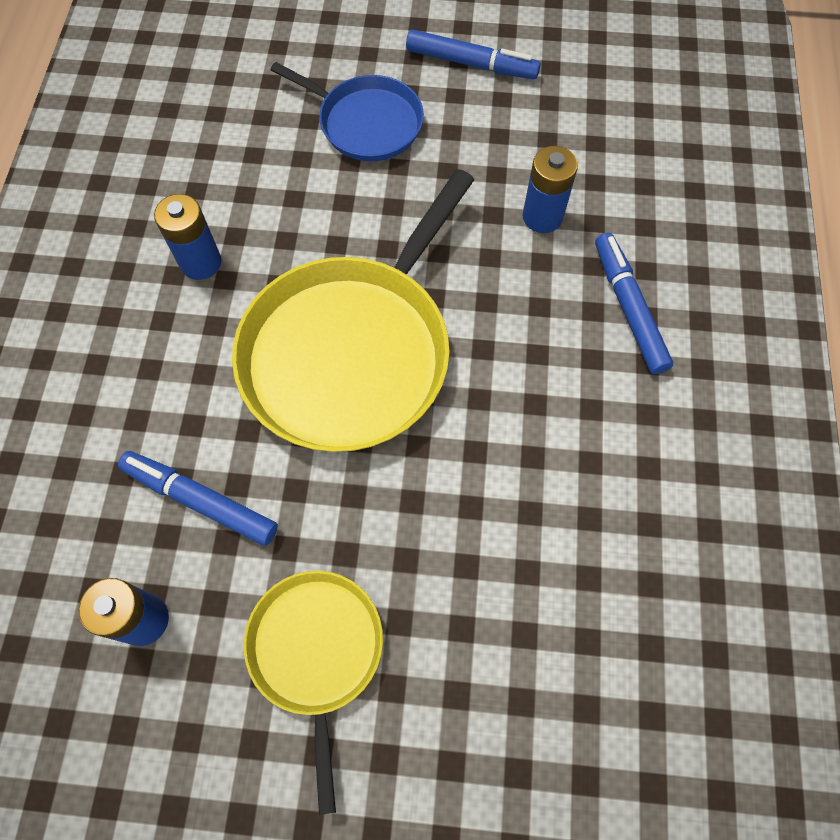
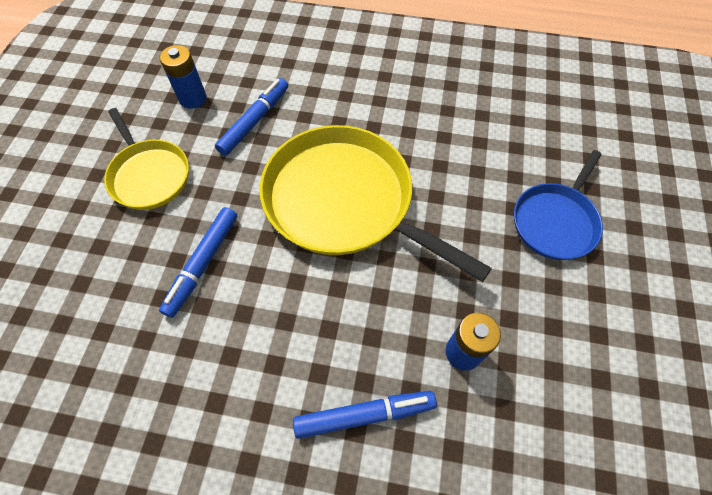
camera: 95 degrees right, 5 degrees down
blue battery [154,194,221,280] -> none
yellow pan [244,571,383,815] -> yellow pan turned 60 degrees clockwise [104,108,189,210]
blue marker [406,30,541,79] -> blue marker moved to [159,207,237,318]

